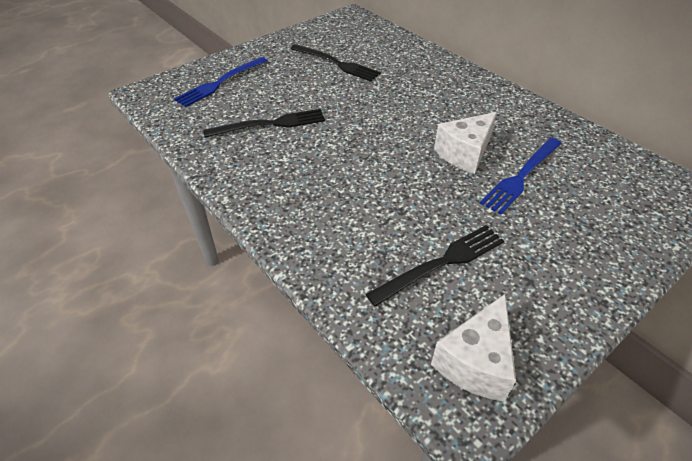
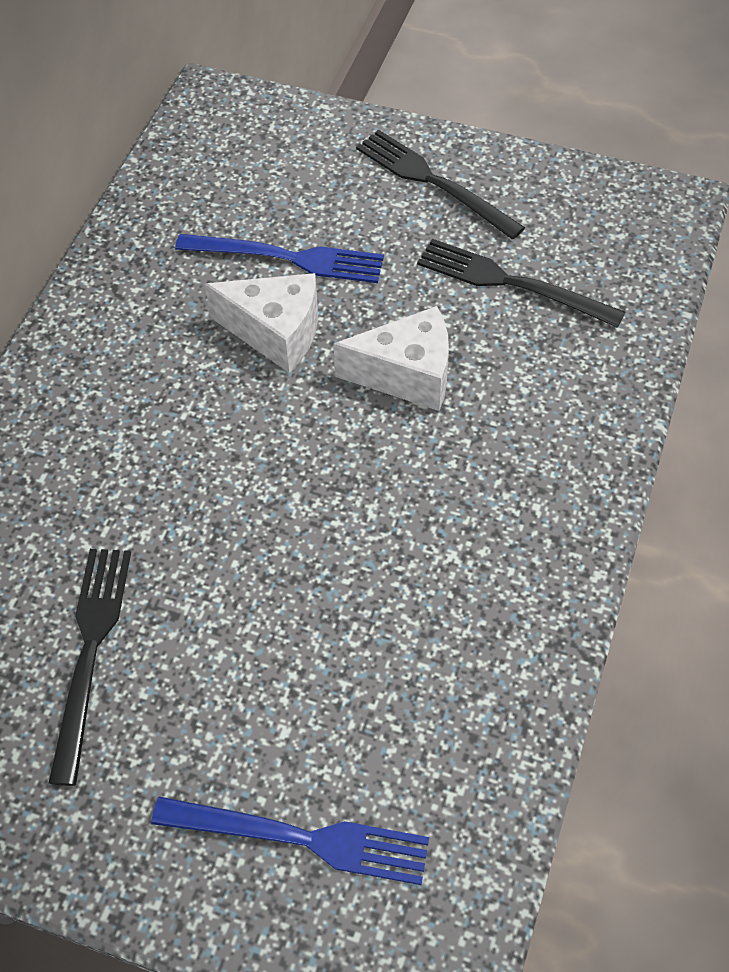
camera: 120 degrees left, 10 degrees up
black fork [203,109,325,138] -> black fork moved to [356,130,525,240]
white cheese [431,294,516,402] -> white cheese moved to [333,306,449,411]

